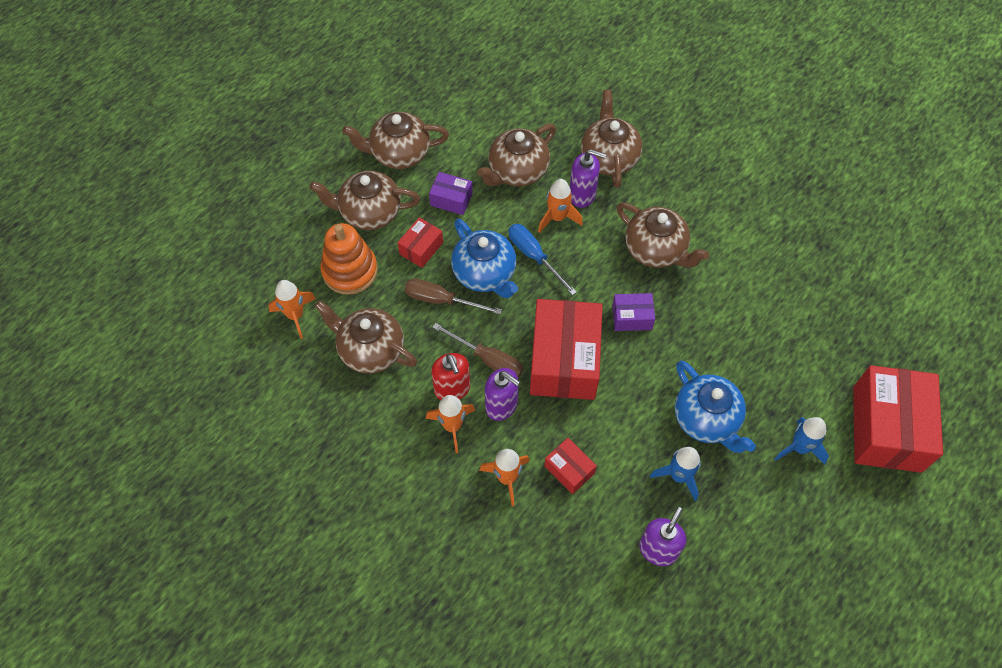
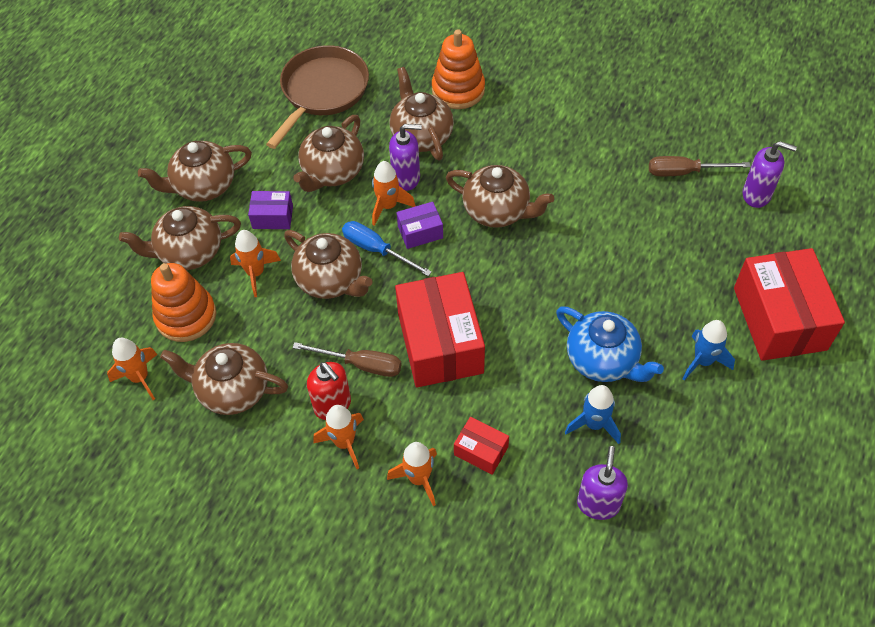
camera: 15 degrees left, 5 degrees down
red box [398,217,443,268] -> orange rocket [230,230,281,297]
brown screwdriver [405,279,502,314] -> brown screwdriver moved to [649,156,751,176]
blue teapot [451,219,518,298] -> brown teapot [284,230,373,299]
purple soap dispenser [485,368,520,421] -> purple soap dispenser moved to [743,141,797,208]
purple box [612,293,655,331] -> purple box moved to [396,202,443,249]
none -> brown pan [266,45,369,149]
none -> orange stacking toy [432,29,485,109]

